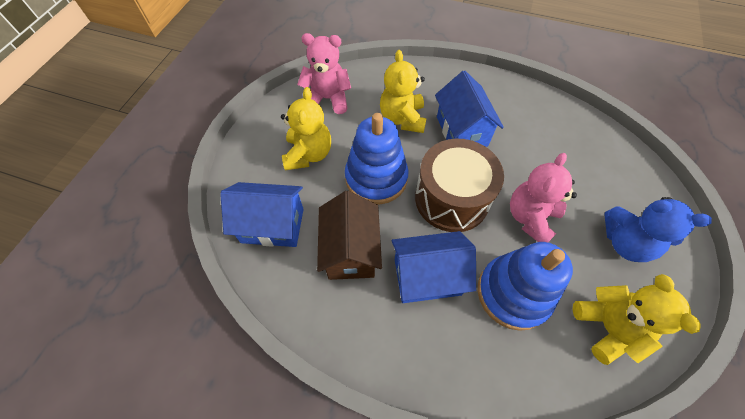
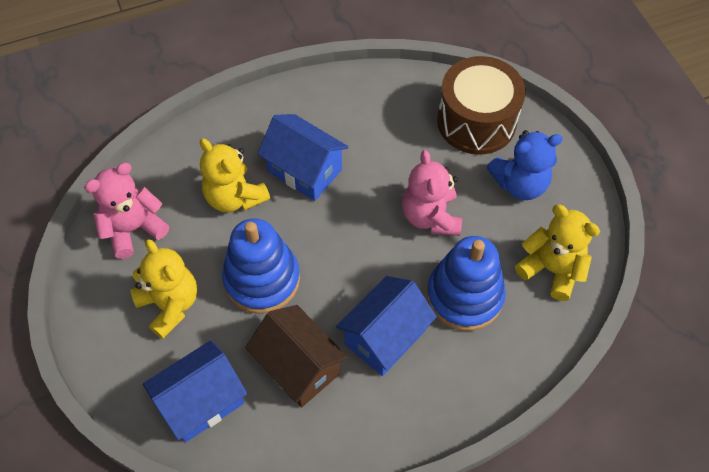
camera: 40 degrees left, 0 degrees up
brown drum [415,139,504,232] -> brown drum moved to [437,56,526,155]

